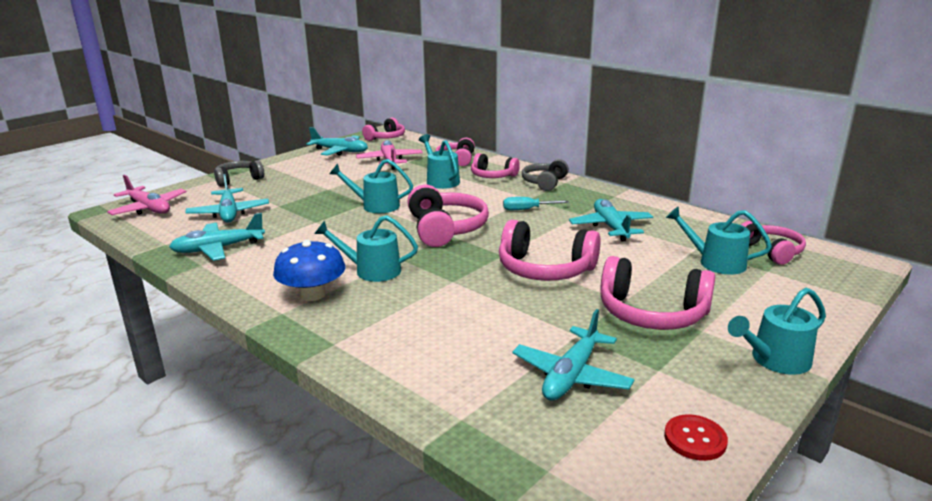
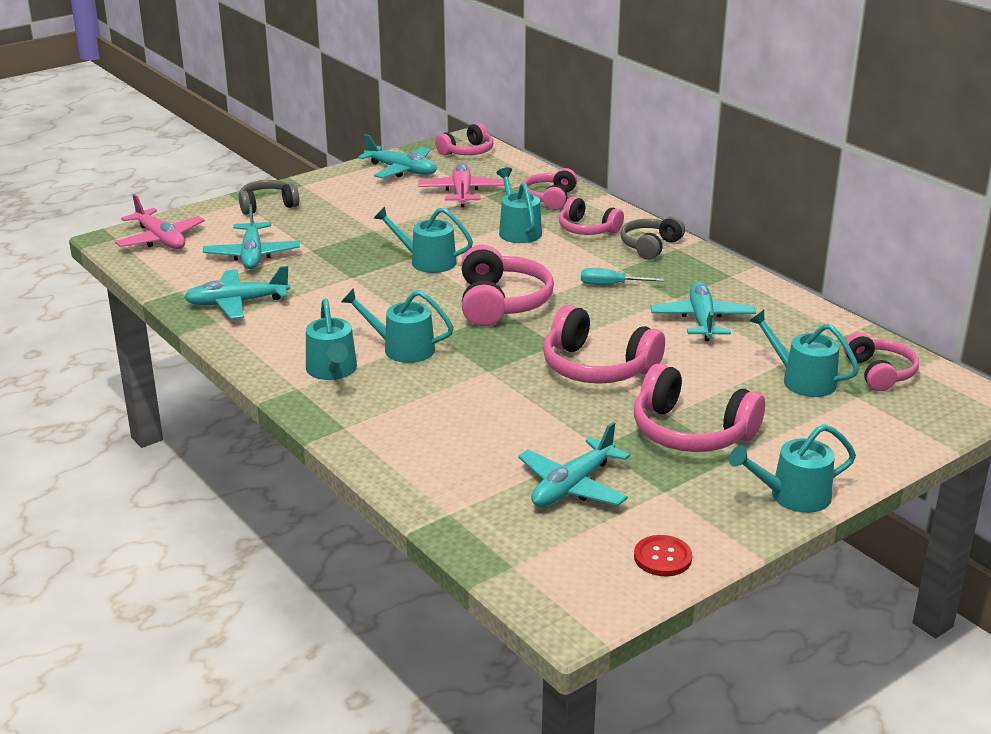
camera: 10 degrees right, 5 degrees up
blue mushroom [273,240,345,301] -> turquoise watering can [306,298,357,380]

